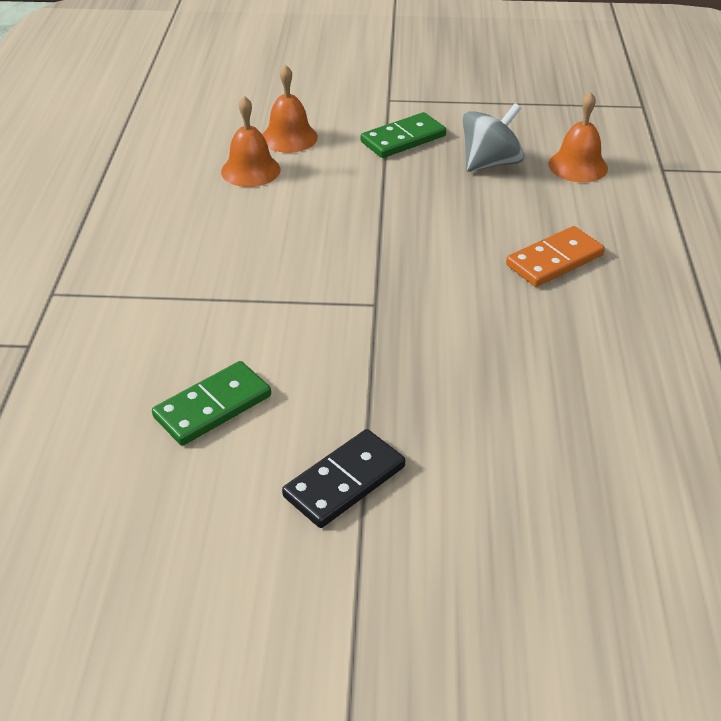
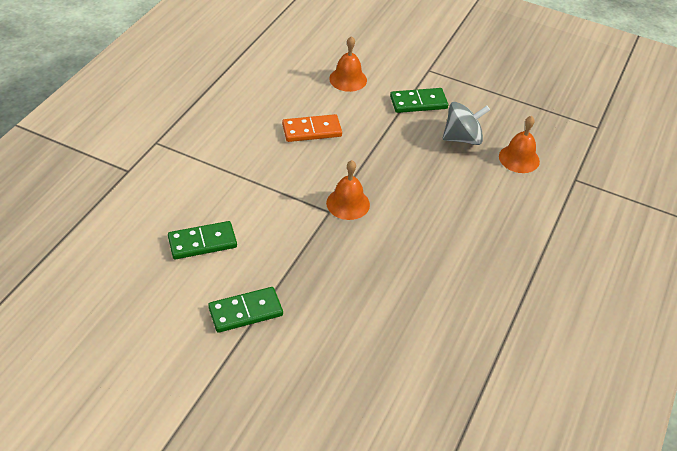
camera: 20 degrees right, 5 degrees up
orange bell [221,96,280,187] -> orange bell moved to [326,160,370,220]
black domino [282,429,405,528] -> green domino [208,287,283,333]
orange domino [506,226,605,287] -> orange domino moved to [282,114,342,142]

